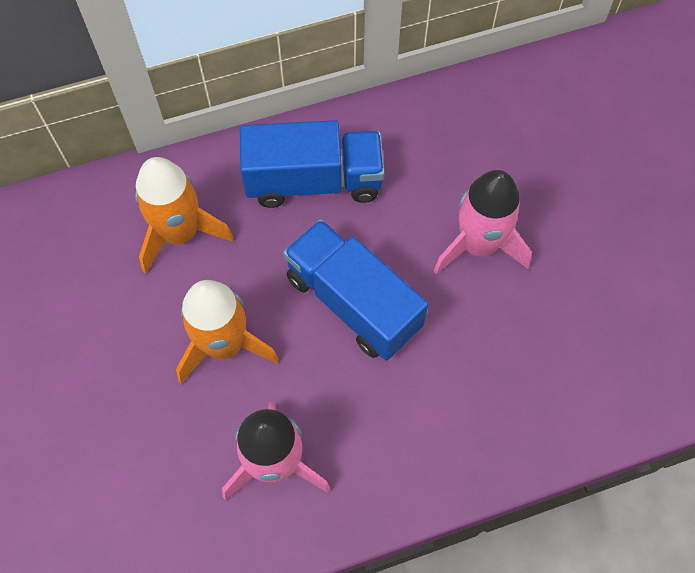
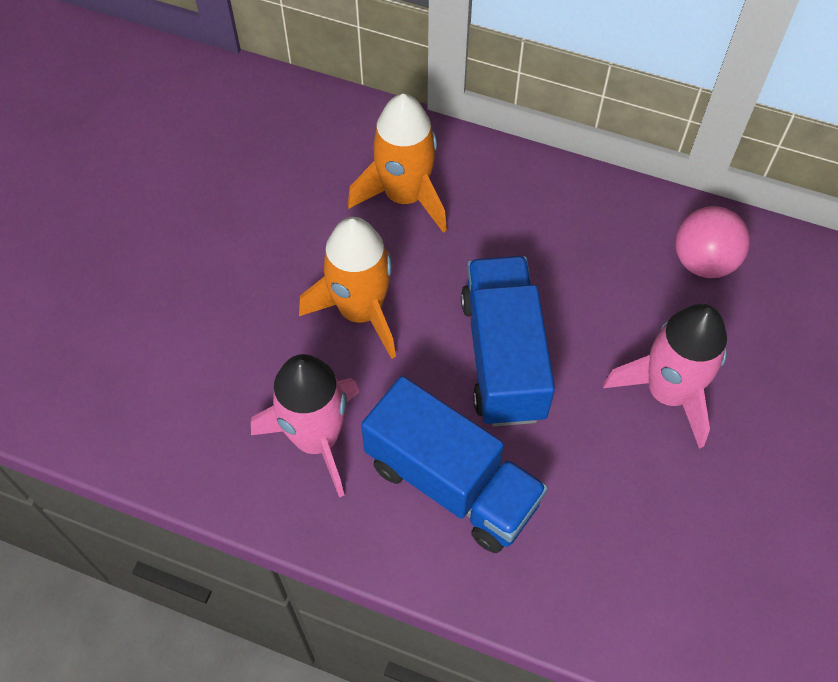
camera: 40 degrees right, 5 degrees down
blue truck [240,120,385,208] -> blue truck moved to [361,376,548,553]
none -> pink ball [675,206,750,278]

